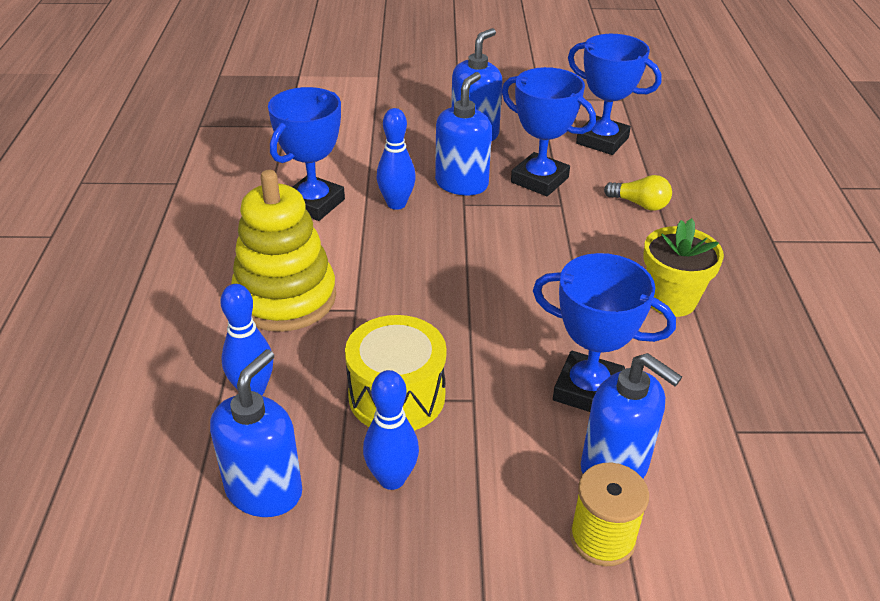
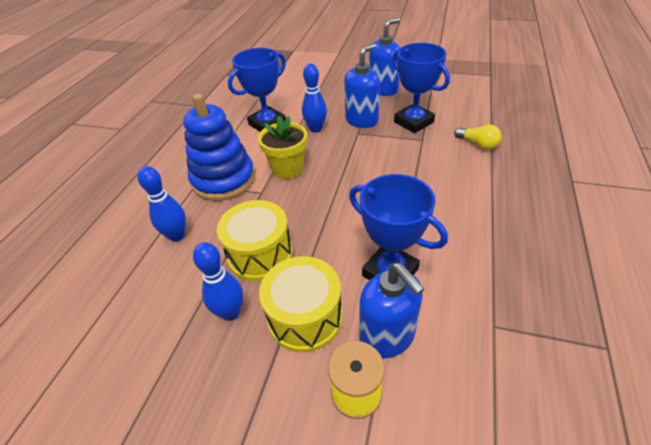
camera: 20 degrees right, 5 degrees up
blue soap dispenser [210,349,302,517] -> none
yellow stacking toy [231,170,336,332] -> blue stacking toy [183,94,255,201]
blue trophy [568,34,662,155] -> none
yellow flower pot [643,218,724,317] -> yellow flower pot moved to [258,116,307,179]
none -> yellow drum [259,256,342,352]

